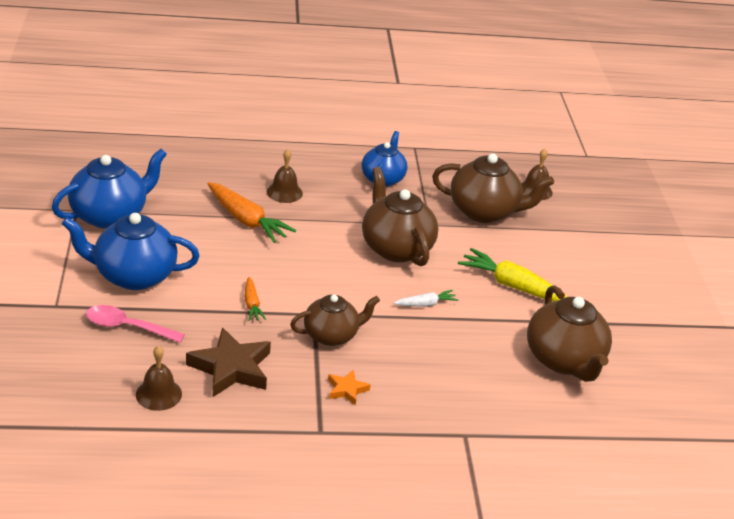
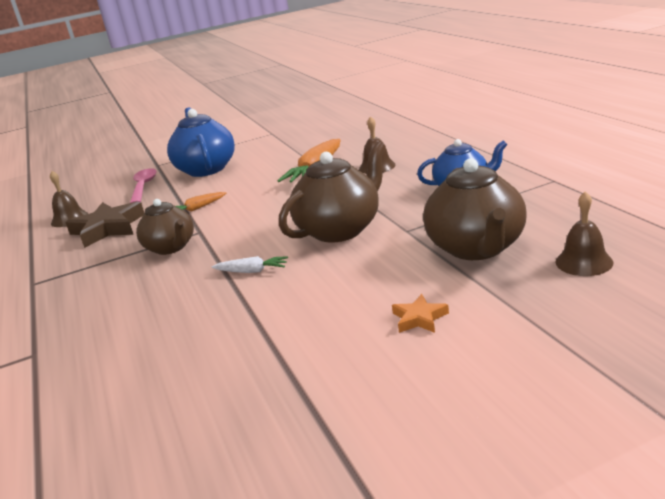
camera: 80 degrees right, 10 degrees down
blue teapot [52,149,167,229] -> none
orange star [328,370,370,405] -> orange star moved to [392,294,449,333]
white carrot [394,290,458,307] -> white carrot turned 45 degrees counterclockwise [212,256,288,273]
yellow carrot [458,248,567,302] -> none
brown teapot [527,285,612,382] -> none

